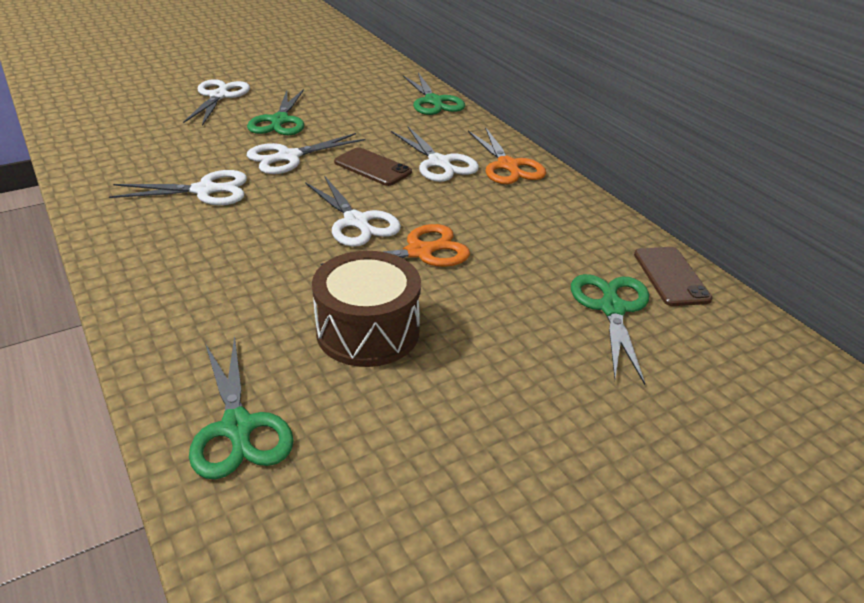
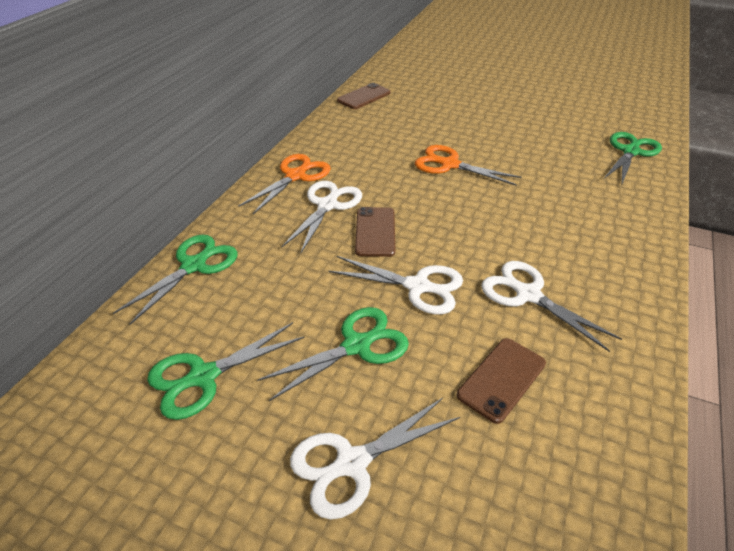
camera: 125 degrees left, 5 degrees up
white scissors [305,175,401,247] -> none
brown drum [312,251,421,367] -> none
green scissors [571,274,649,385] -> green scissors moved to [147,322,305,420]
none -> brown phone [457,338,546,424]

